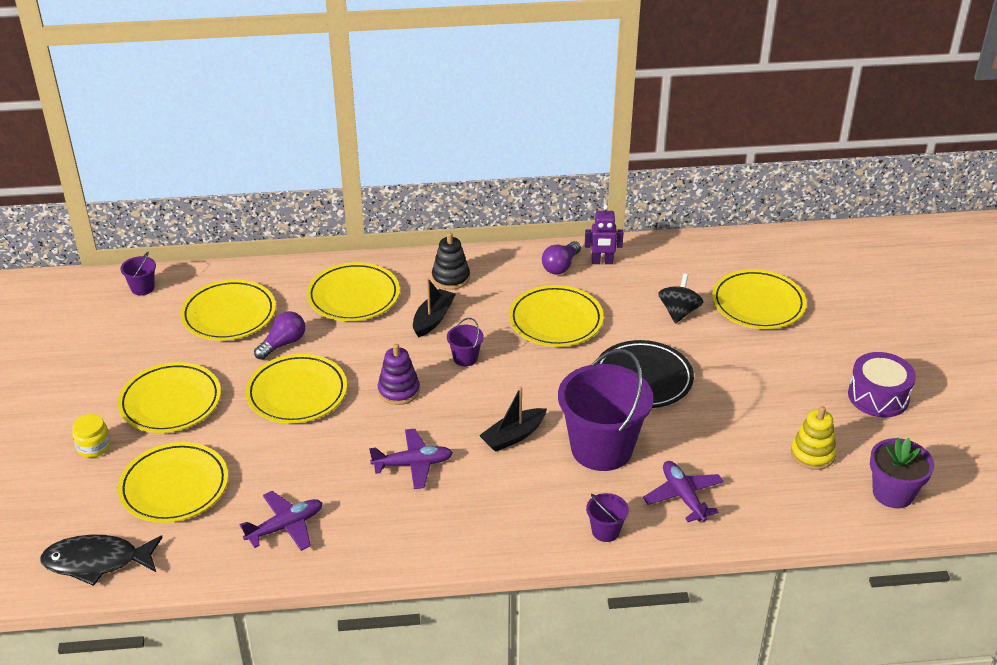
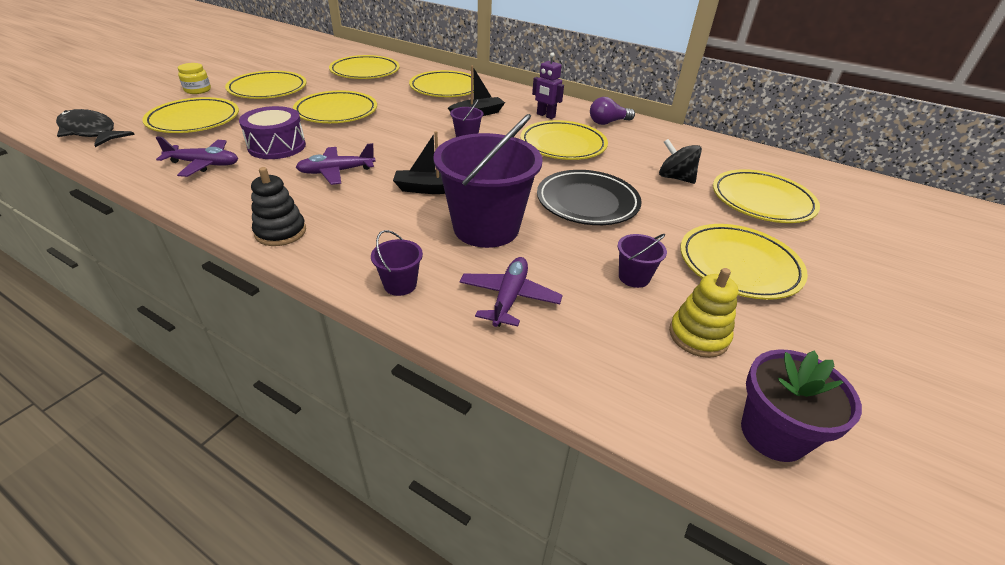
camera: 35 degrees right, 0 degrees up
purple bucket [121,252,156,295] -> purple bucket moved to [618,234,667,288]
purple light bulb [254,311,305,360] -> none
purple plane [369,429,453,489] -> purple plane turned 135 degrees clockwise [296,143,376,185]
purple stacking toy [378,344,420,405] -> none
black stacking toy [432,232,470,290] -> black stacking toy moved to [251,167,306,246]
purple robot [585,205,623,264] -> purple robot moved to [532,52,564,119]
black spinning top [658,274,703,324] -> black spinning top turned 105 degrees counterclockwise [659,139,702,184]
purple drum [848,352,916,418] -> purple drum moved to [239,106,306,159]
none -> yellow plate [680,224,808,300]

